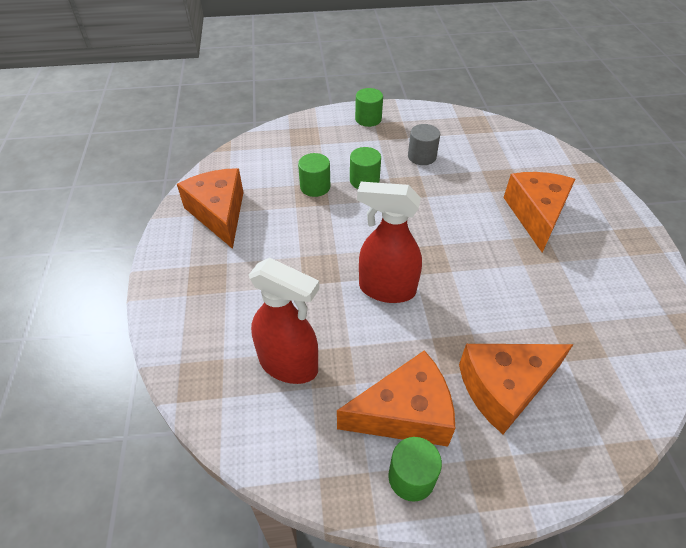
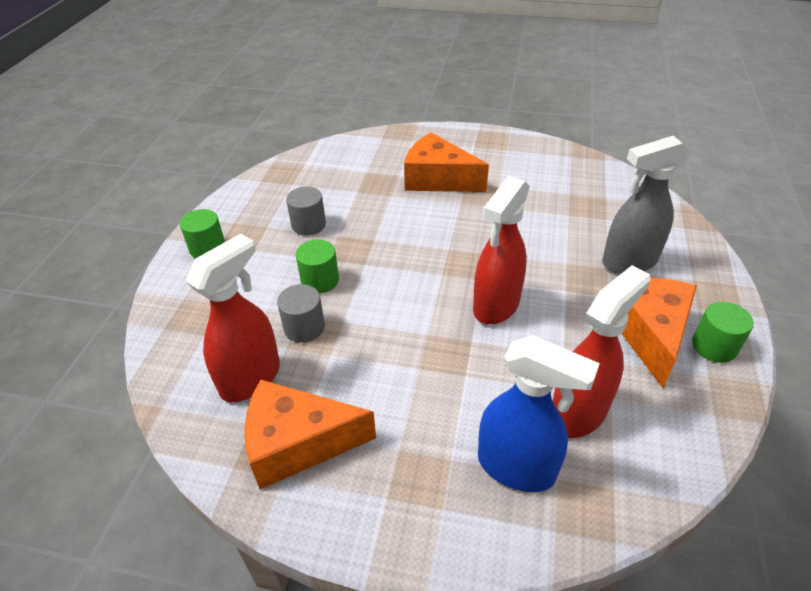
camera: 70 degrees left, 5 degrees down
green cylinder [298,153,330,197] -> grey cylinder [277,284,325,343]
orange cheese [459,344,574,434] -> grey spray bottle [602,136,690,274]
none -> red spray bottle [185,234,280,402]
none -> blue spray bottle [478,335,600,492]

